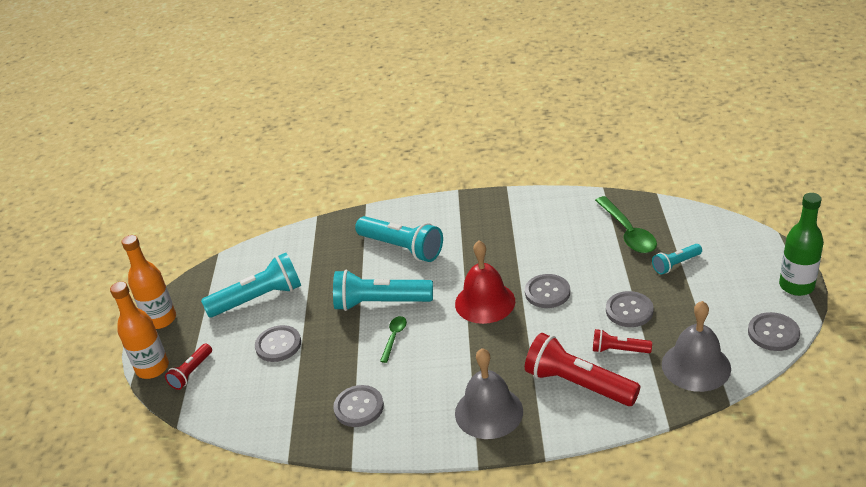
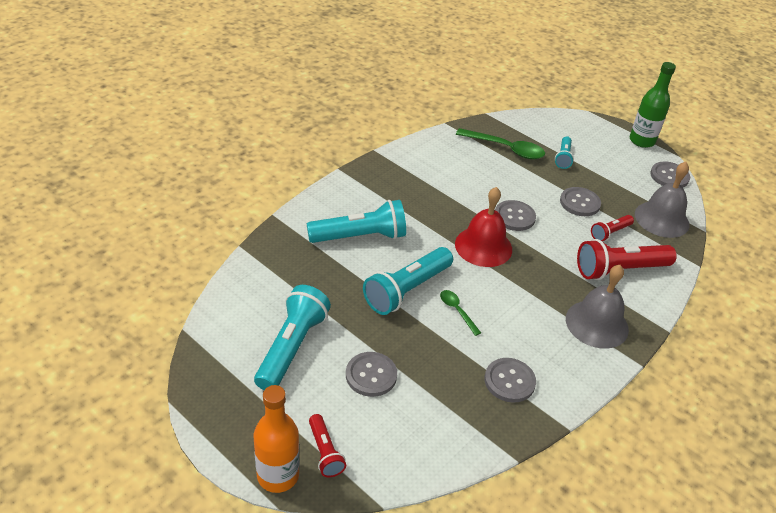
camera: 55 degrees left, 5 degrees up
orange bottle [121,235,176,329] -> none

